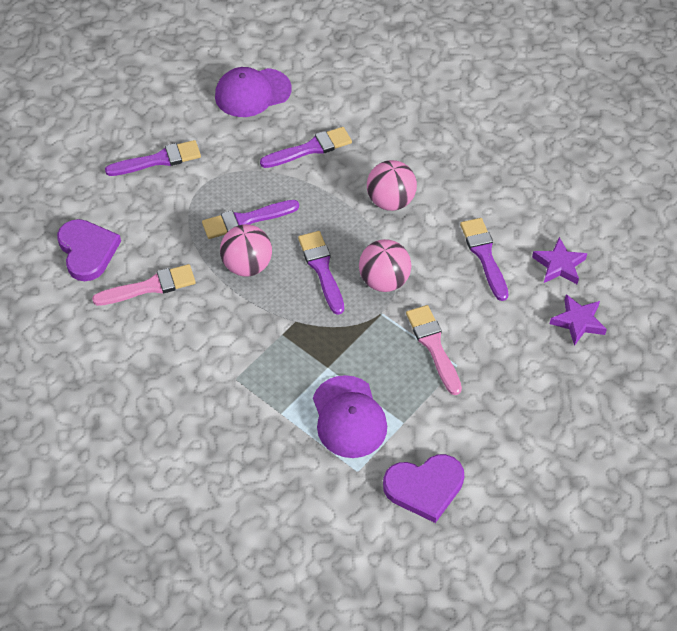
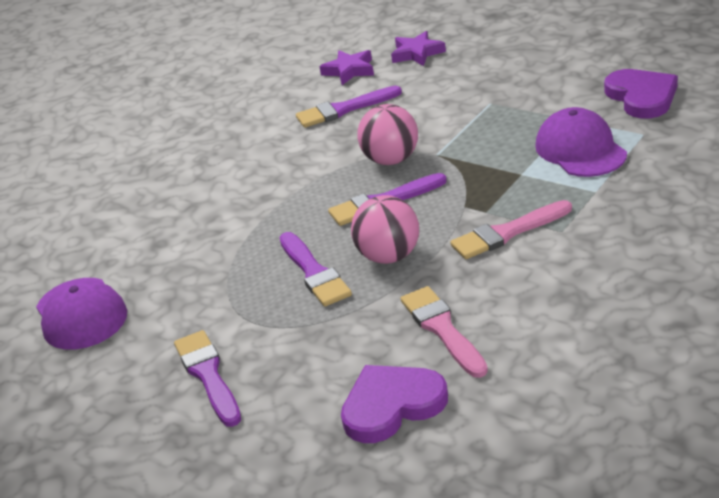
camera: 90 degrees left, 20 degrees down
purple brush [260,127,352,168] -> none
purple cap [313,375,387,458] -> purple cap turned 90 degrees counterclockwise [535,107,627,177]
pink ball [367,160,417,211] -> none
pink brush [406,305,462,395] -> pink brush moved to [450,200,572,259]

